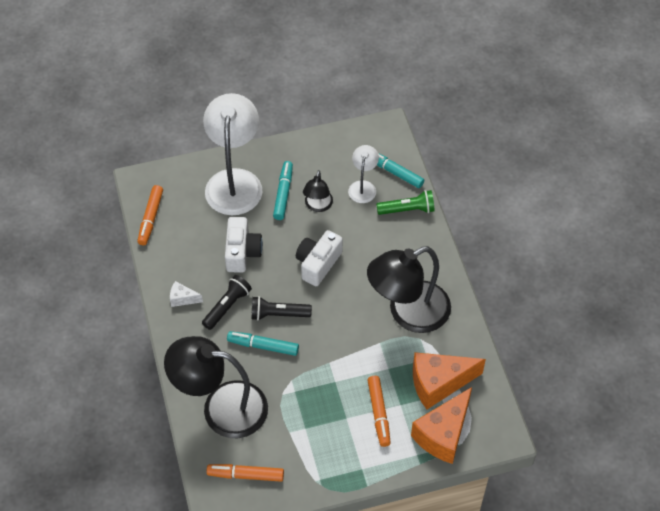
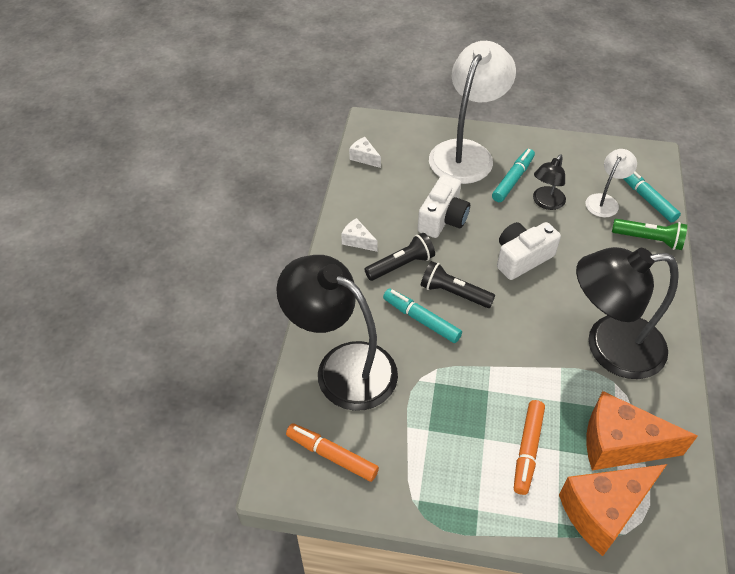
camera: 25 degrees right, 5 degrees down
orange marker [137,185,163,245] -> white cheese [349,137,381,168]

